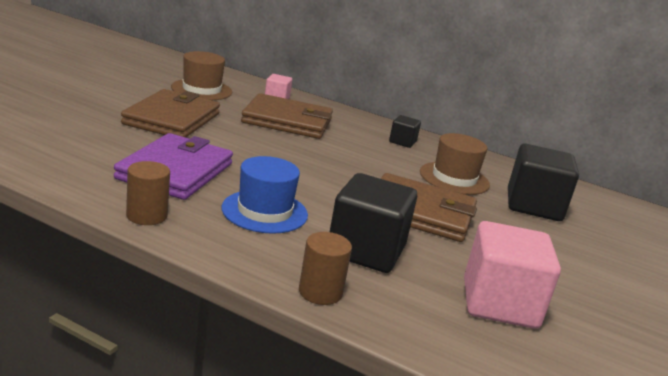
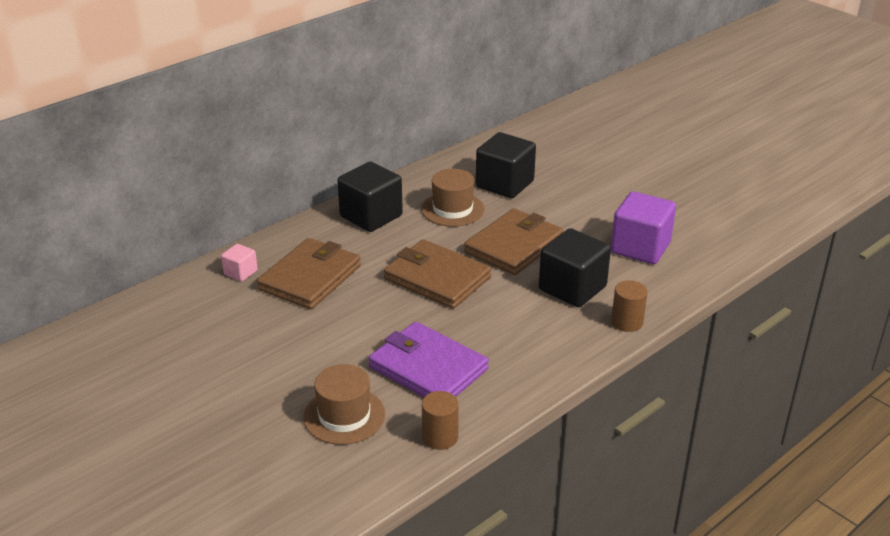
camera: 65 degrees left, 10 degrees up
brown wallet [121,89,220,138] -> brown wallet moved to [384,239,491,309]
brown cylinder [126,161,170,225] -> brown cylinder moved to [422,391,459,450]
brown hat [171,51,232,100] -> brown hat moved to [303,364,385,445]
blue hat [222,156,308,234] -> none
black cube [389,115,421,148] -> black cube [337,162,403,232], size x2.01
pink cube [464,221,561,329] -> purple cube [611,191,676,264]

